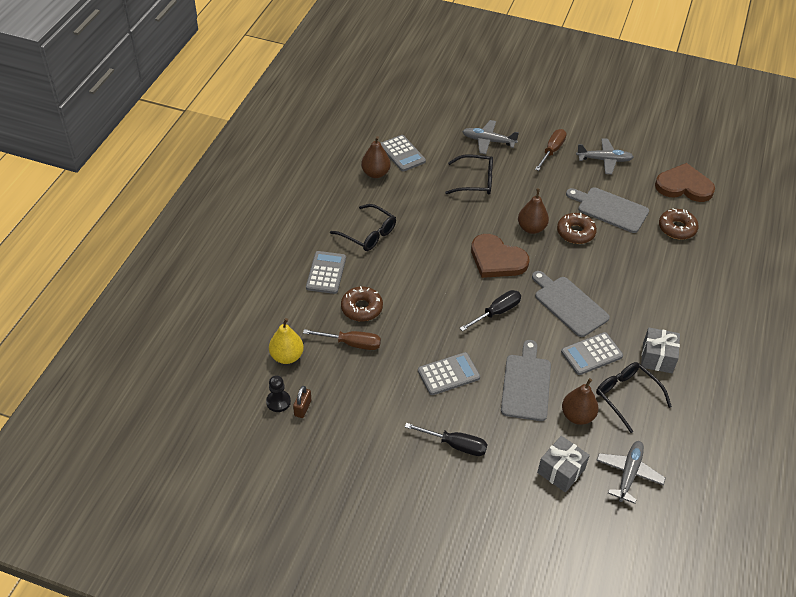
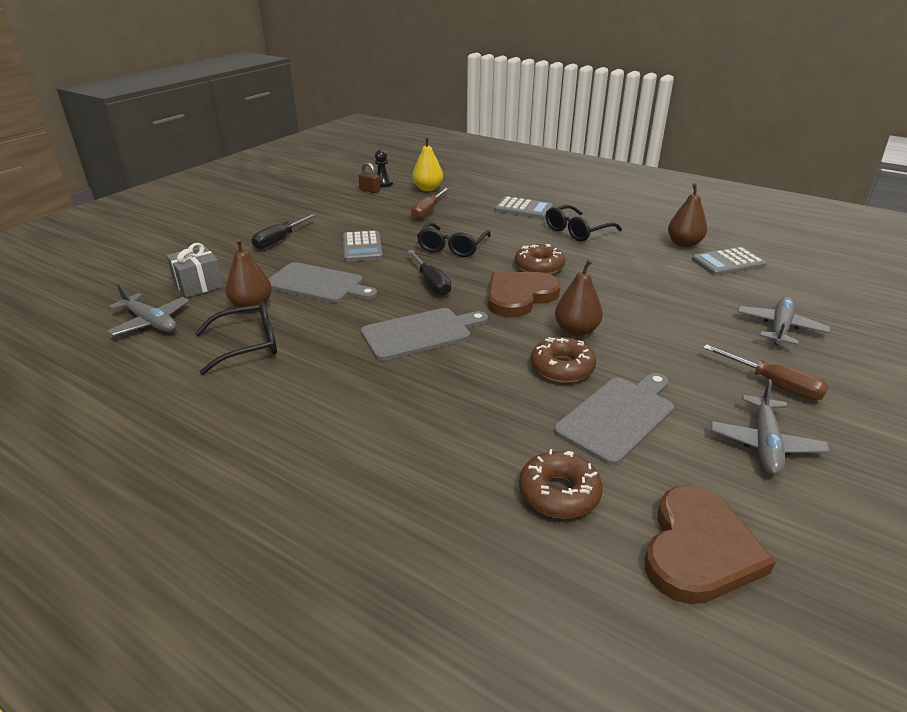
camera: 105 degrees right, 15 degrees down
brown donut [341,286,383,322] -> brown donut moved to [515,244,565,274]
black glasses [445,154,493,195] -> black glasses moved to [417,222,491,257]
grey calculator [561,332,623,375] -> none
grey gift [641,328,680,373] -> none

